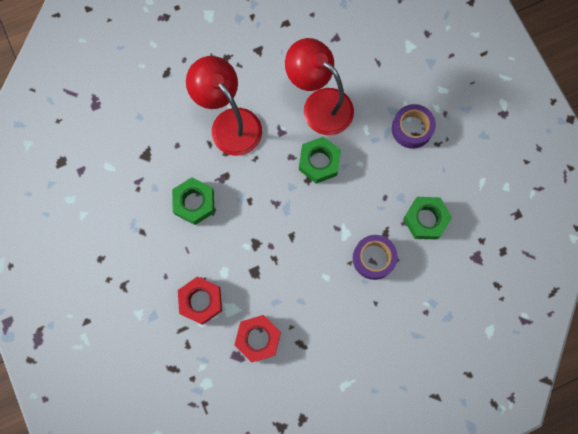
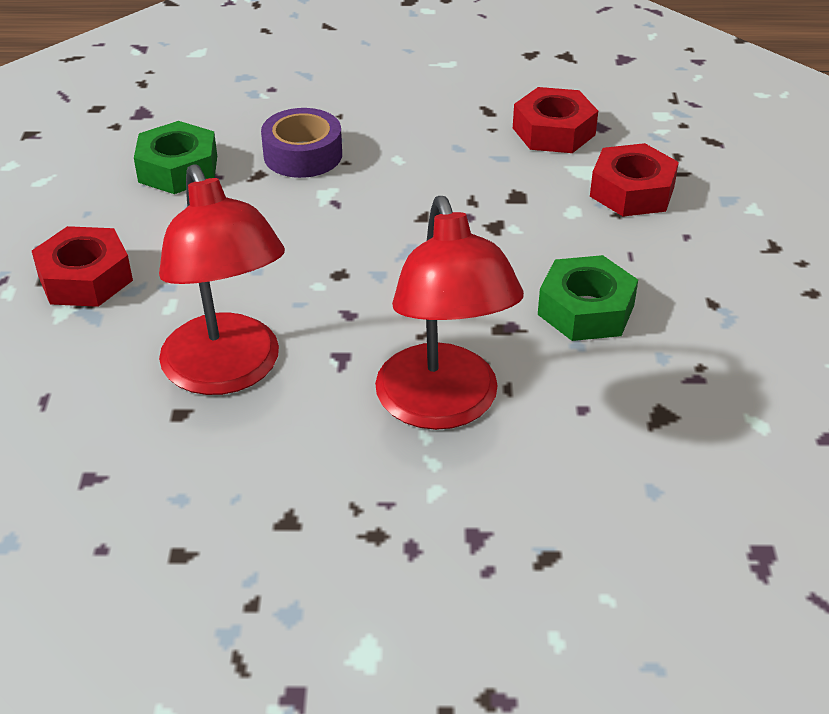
camera: 155 degrees left, 35 degrees down
green nut [299,137,341,184] -> none
purple tape [392,104,436,149] -> red nut [32,226,133,307]

